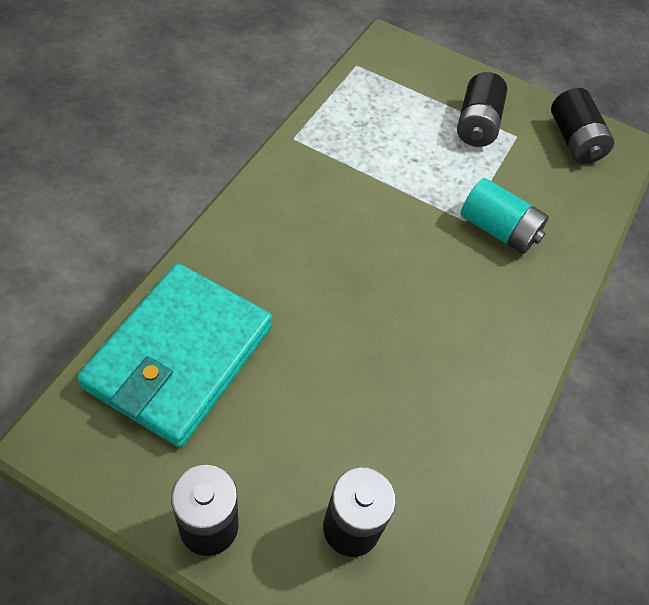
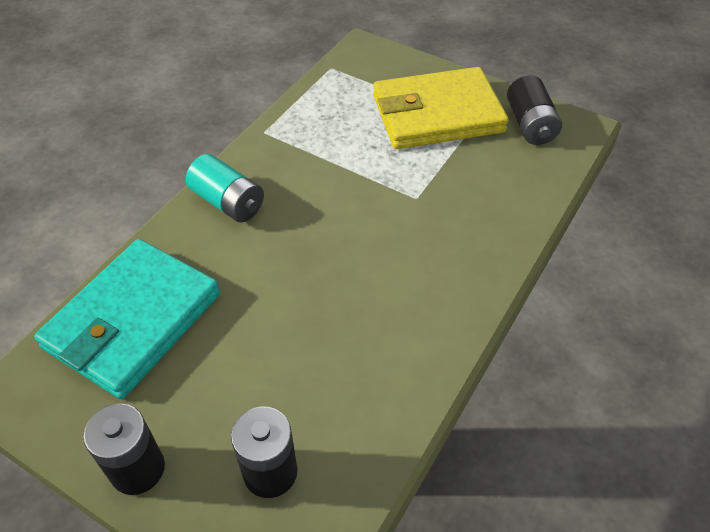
camera: 10 degrees right, 5 degrees down
black battery [457,72,507,147] -> yellow wallet [373,67,509,149]
turquoise battery [460,178,549,254] -> turquoise battery moved to [186,154,264,223]

